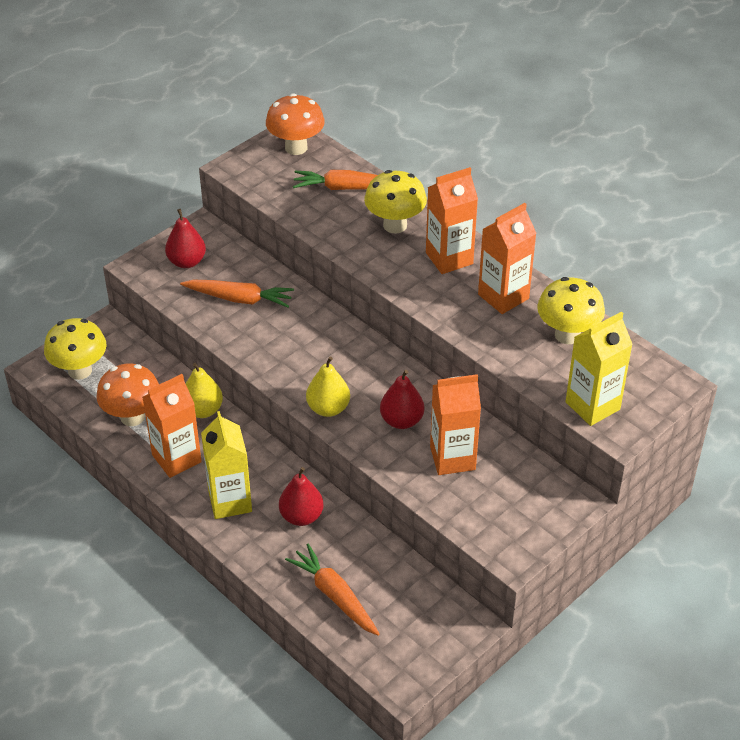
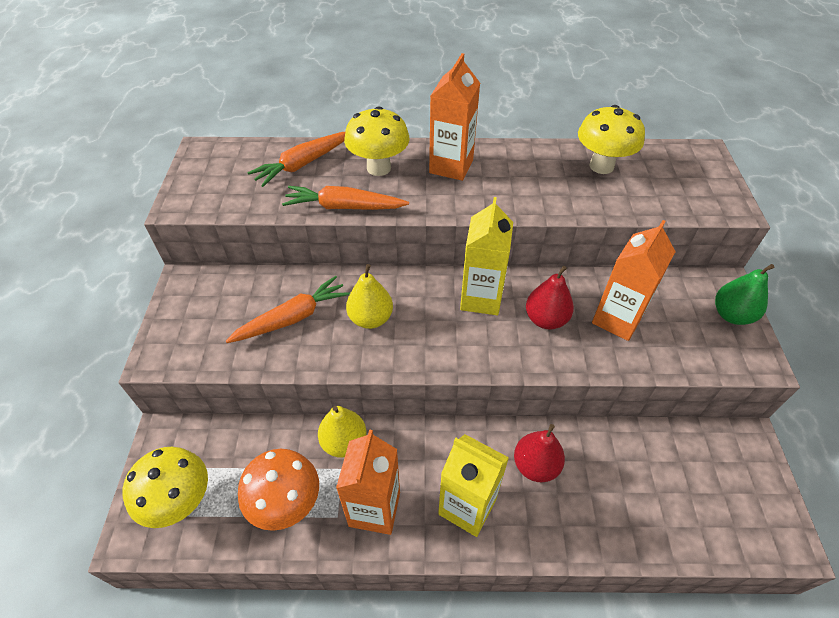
camera: 45 degrees left, 5 degrees up
red pear [165,209,206,268] -> none
orange mushroom [266,94,325,155] -> none
orange carrot [285,544,380,636] -> orange carrot moved to [282,186,409,210]
yellow pear [306,356,350,417] -> yellow pear moved to [346,264,393,329]
orange carton [478,203,537,314] -> none
yellow carton [565,312,633,426] -> yellow carton moved to [460,197,513,315]
none -> green pear [715,264,774,325]

